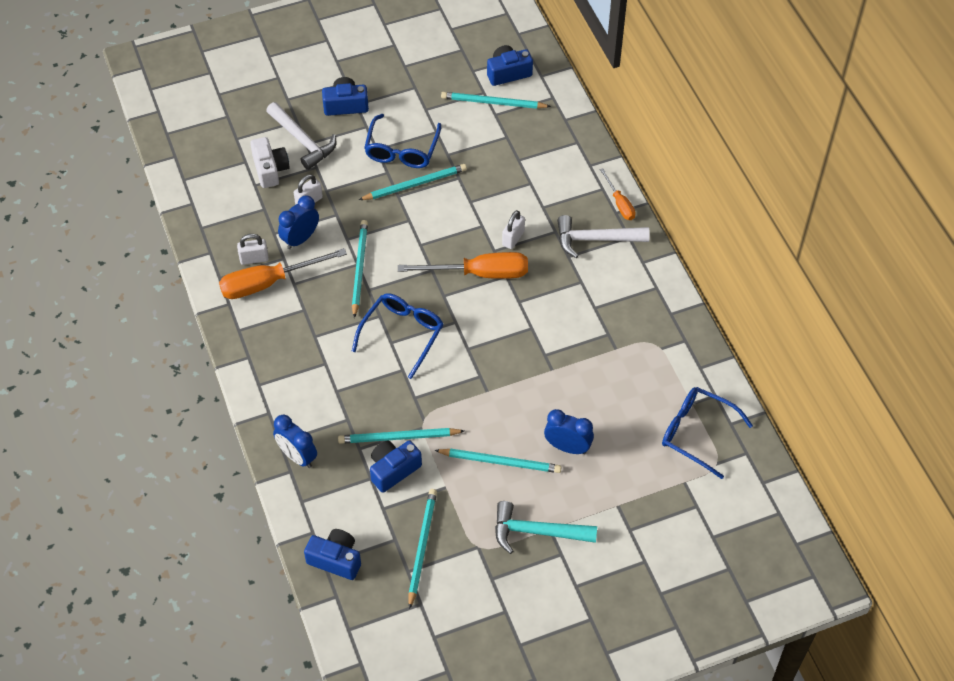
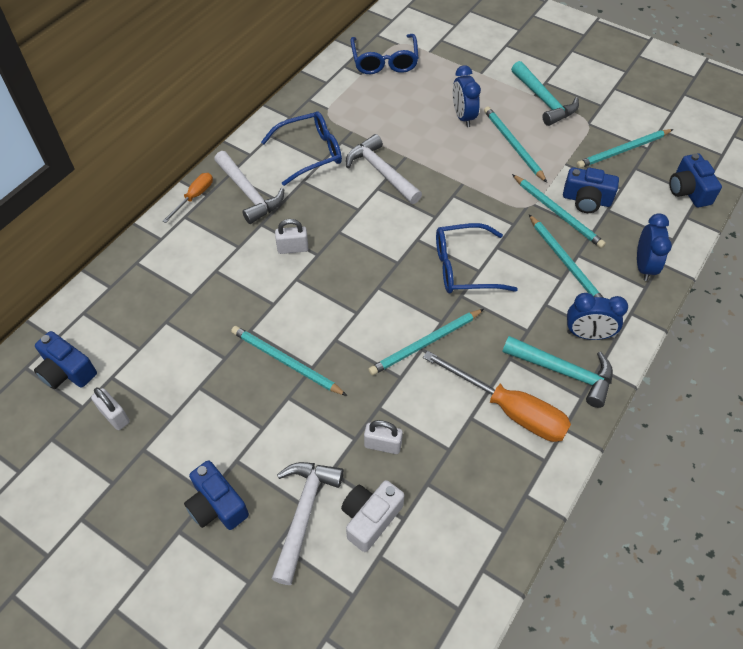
camera: 125 degrees left, 0 degrees up
white padlock [237,234,269,265] -> white padlock moved to [91,388,130,430]
blue clock [278,196,319,249] -> blue clock moved to [567,293,628,340]
blue glasses [364,114,441,168] -> blue glasses moved to [261,111,342,186]
orange screwdriver [398,252,528,279] -> none
turquoise pencil [441,92,551,109] -> turquoise pencil moved to [529,215,603,298]
none -> white hammer [346,134,422,204]
none -> turquoise hammer [502,336,613,408]

